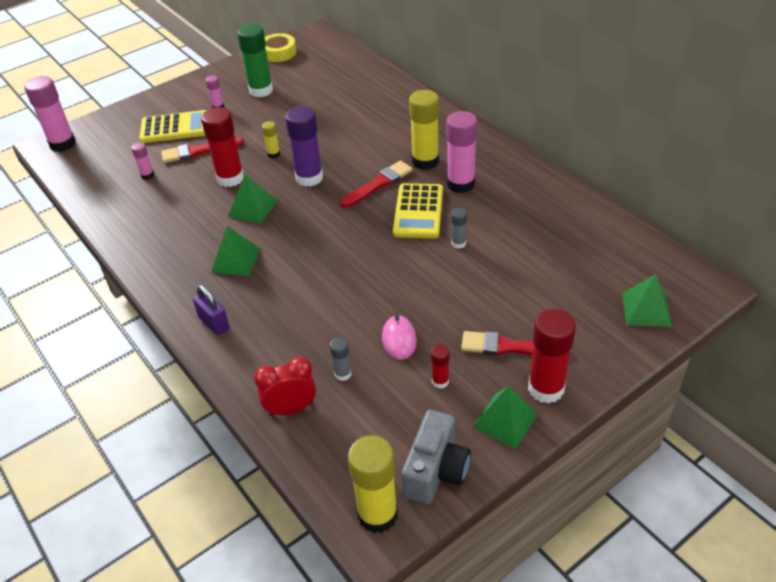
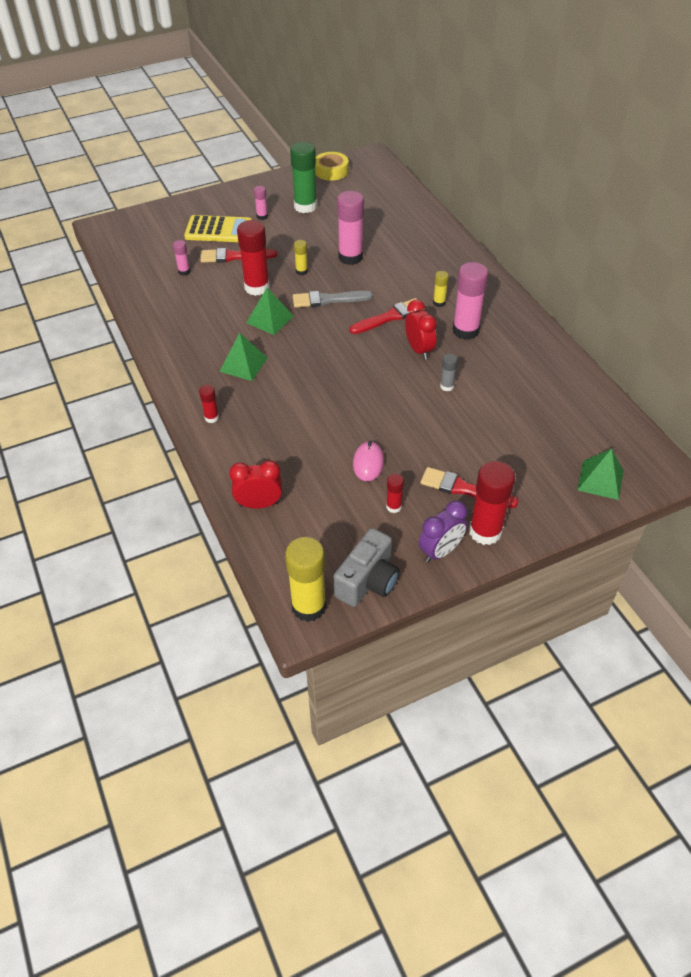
camera: 10 degrees right, 5 degrees up
pink glue stick [24,76,76,152] -> pink glue stick moved to [337,191,364,265]
purple padlock [193,285,230,335] -> red glue stick [199,385,219,423]
purple glue stick [285,106,323,187] -> grey brush [293,291,373,308]
grey glue stick [330,337,352,381] -> none
yellow calculator [393,183,443,238] -> red clock [405,300,437,360]
yellow glue stick [409,90,439,170] -> yellow glue stick [433,271,449,307], size x0.49
green pyramid [472,386,538,449] -> purple clock [419,501,467,563]

